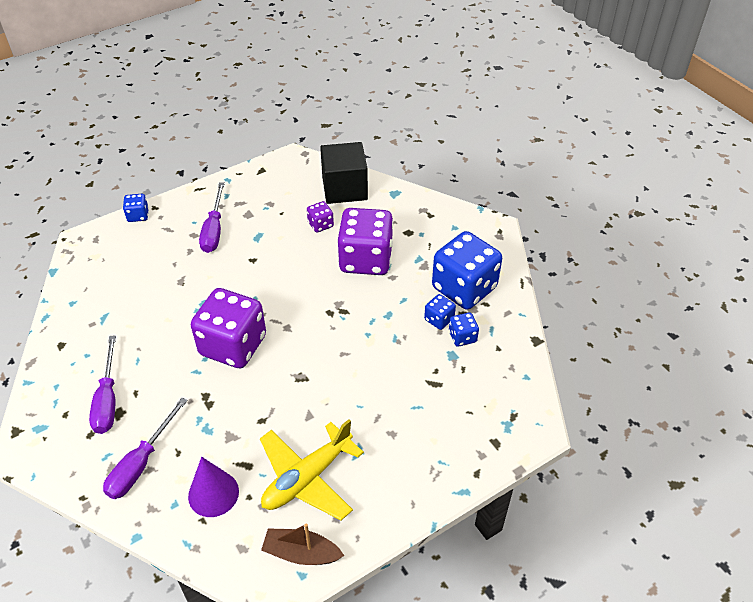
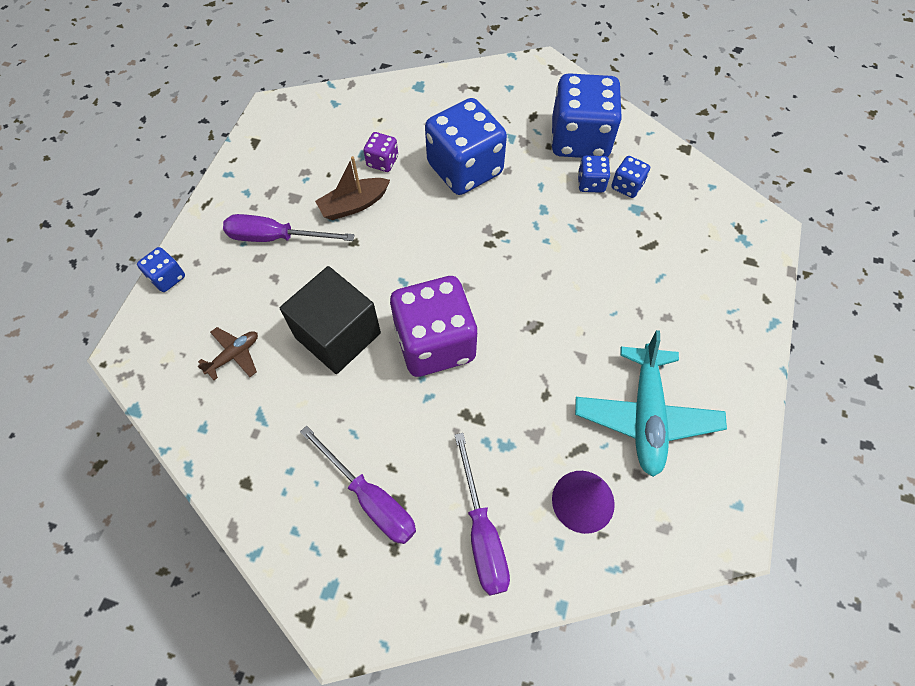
camera: 40 degrees left, 15 degrees up
purple screwdriver [199,182,225,253] -> purple screwdriver turned 135 degrees clockwise [223,214,354,242]
yellow plane [260,419,364,520] -> turquoise plane [575,330,727,477]
brown boat [261,524,344,565] -> brown boat moved to [315,156,390,220]
black cube [320,142,368,204] -> black cube moved to [280,266,381,374]
purple dice [338,208,393,275] -> blue dice [425,98,507,195]
none -> brown plane [198,327,258,380]

